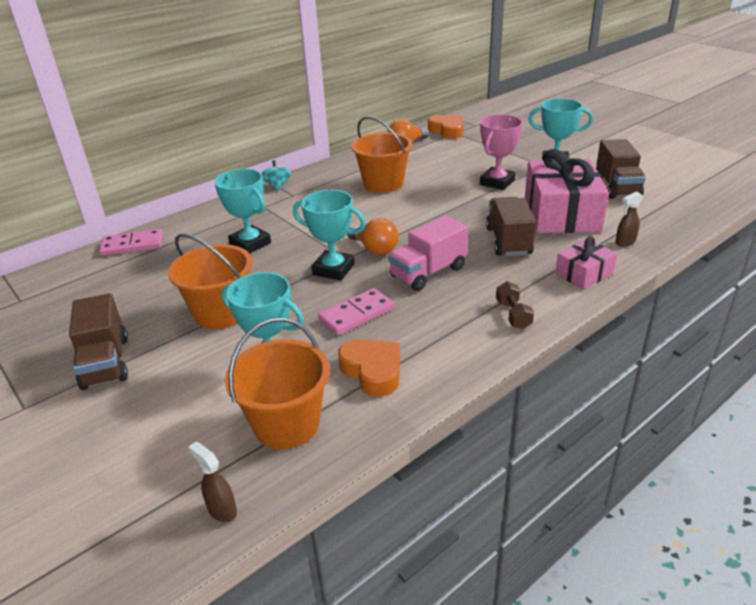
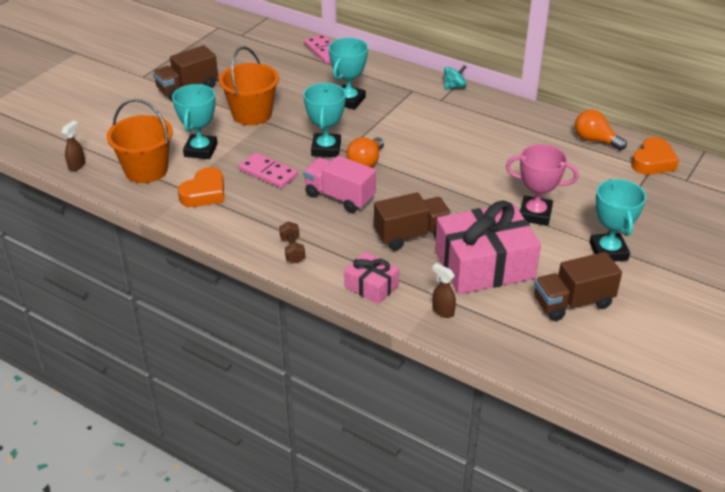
camera: 70 degrees right, 5 degrees up
orange bucket [351,116,412,193] -> none
brown dumbbell [496,281,534,329] -> brown dumbbell turned 75 degrees counterclockwise [279,221,305,264]

